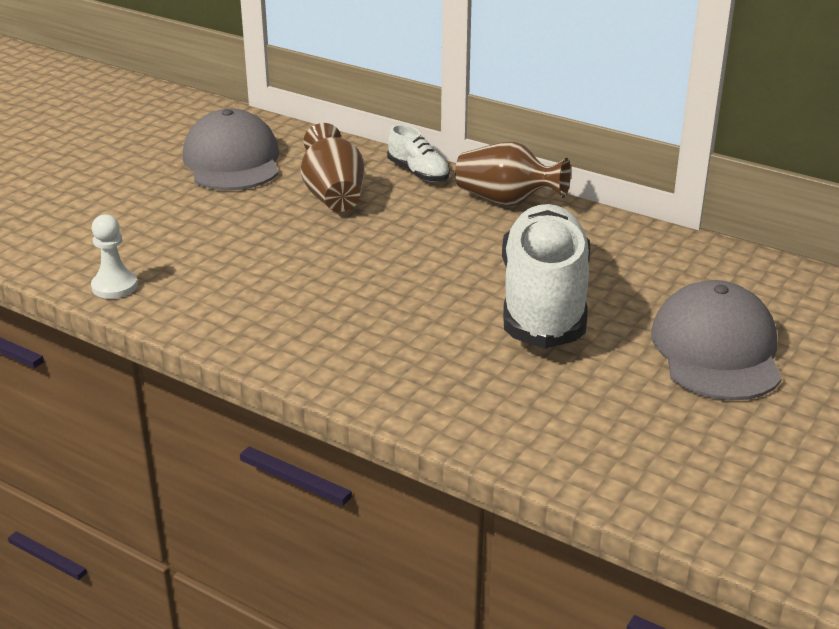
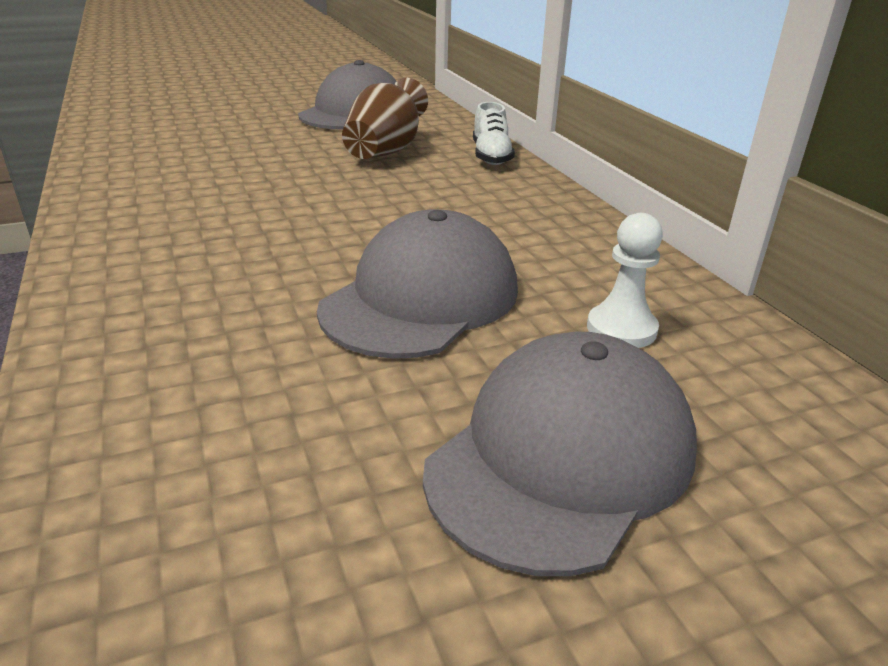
camera: 35 degrees right, 0 degrees up
white pawn [91,214,138,299] -> white pawn moved to [587,213,663,348]
brown vase [455,142,571,206] -> none
white shoe [502,204,590,349] -> grey cap [317,210,518,359]

